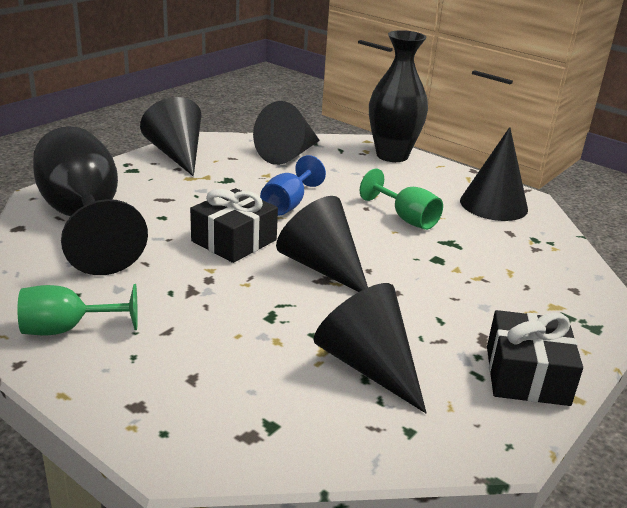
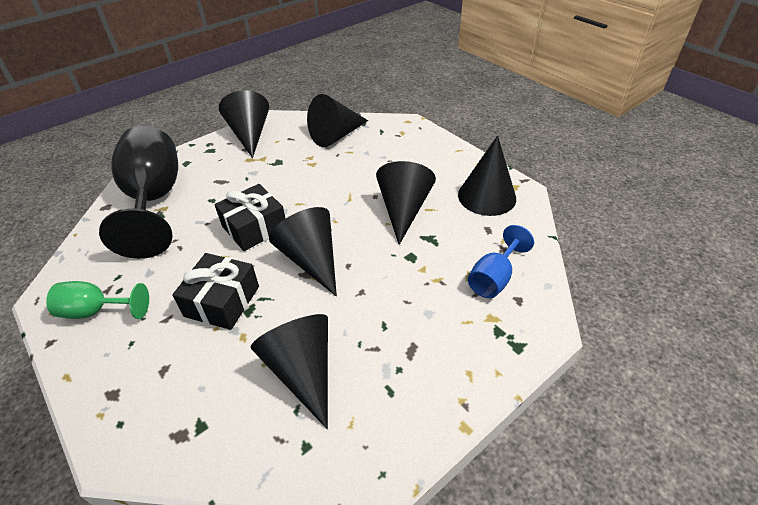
camera: 15 degrees right, 15 degrees up
blue goblet [260,155,326,215] -> blue goblet moved to [468,225,534,298]
green goblet [360,169,443,230] -> black cone [376,161,436,245]
black vase [369,30,428,162] -> none
black gift [487,310,583,406] -> black gift moved to [172,253,259,330]

